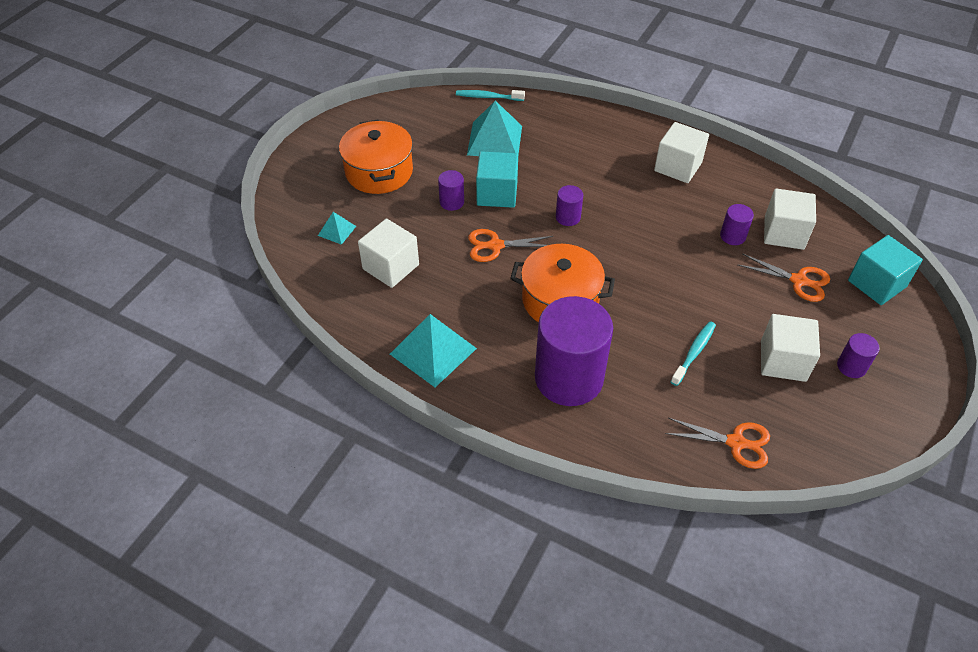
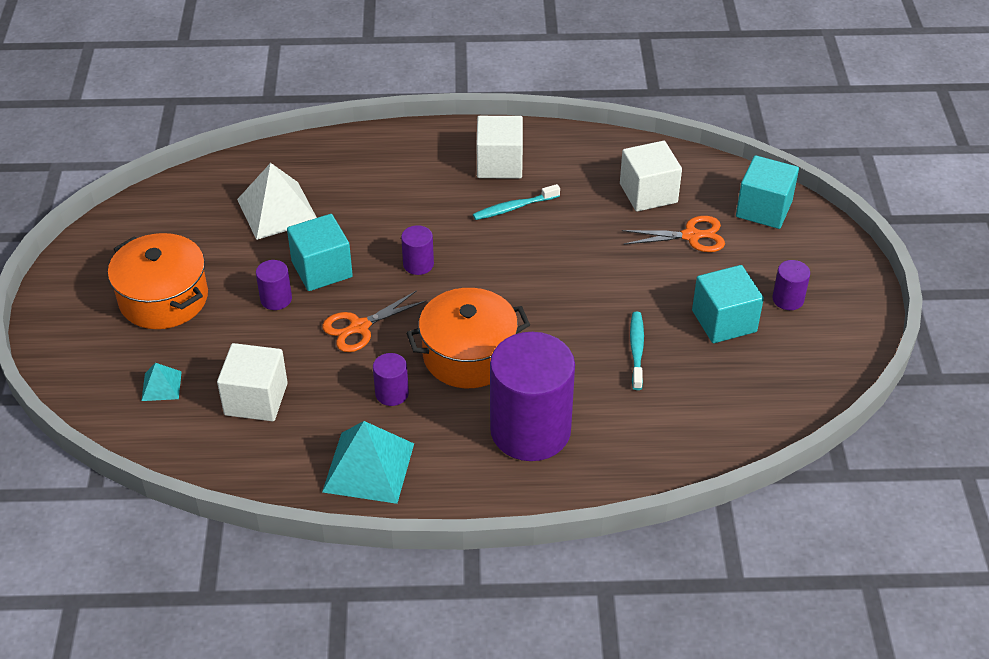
camera: 30 degrees left, 5 degrees down
turquoise toothbrush [456,90,525,101] -> turquoise toothbrush moved to [473,184,560,220]
turquoise pyramid [467,101,522,156] -> white pyramid [237,163,317,240]
orange scissors [665,418,770,469] -> none
purple cylinder [720,204,754,245] -> purple cylinder moved to [373,353,409,406]
white cube [761,314,820,382] -> turquoise cube [692,265,764,343]

